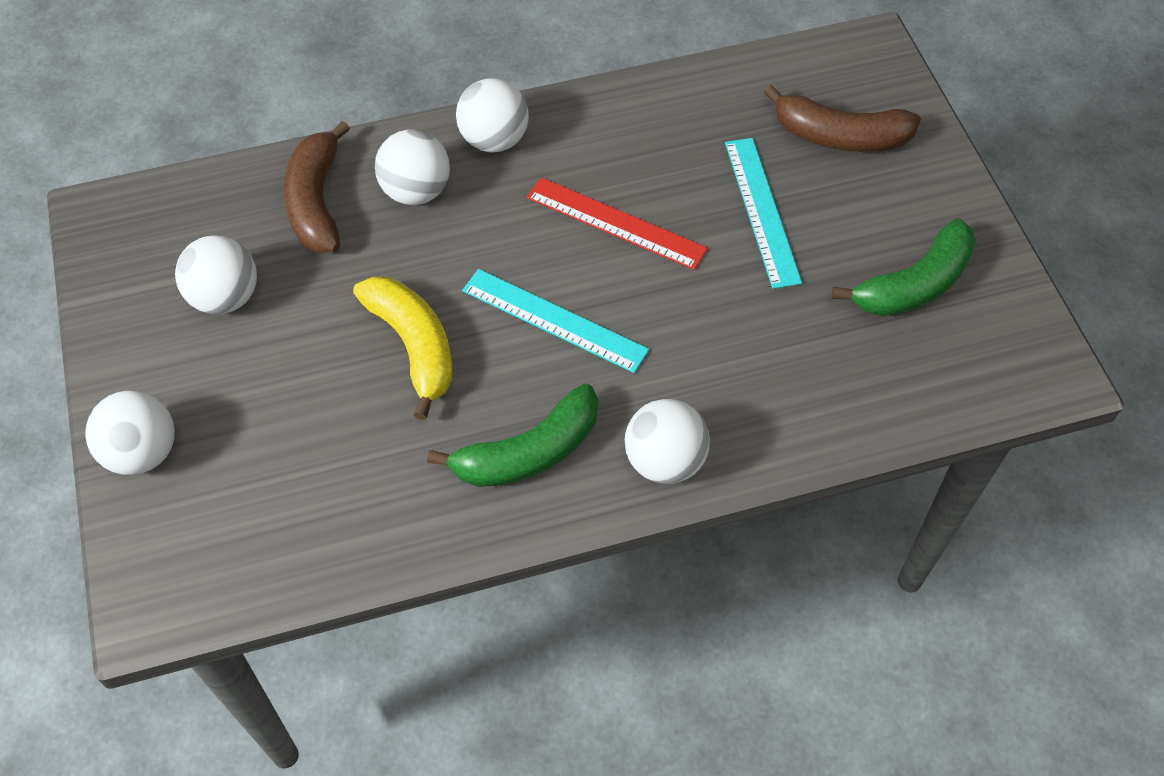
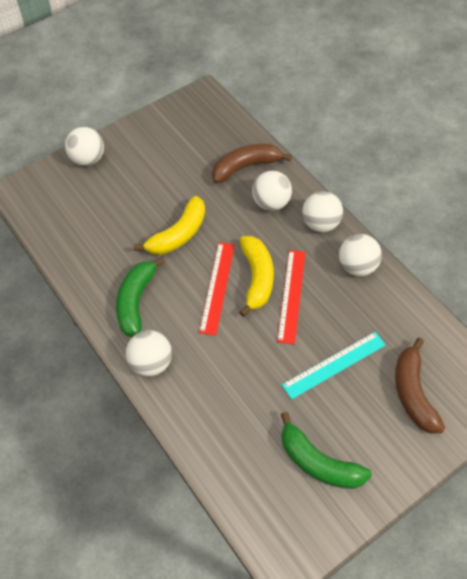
camera: 70 degrees right, 0 degrees up
white ball [175,235,257,314] -> white ball moved to [339,234,382,276]
green banana [427,384,598,487] -> green banana turned 60 degrees clockwise [116,257,165,337]
turquoise ruler [462,269,649,373] -> red ruler [199,242,235,336]
none -> yellow banana [239,236,274,317]

